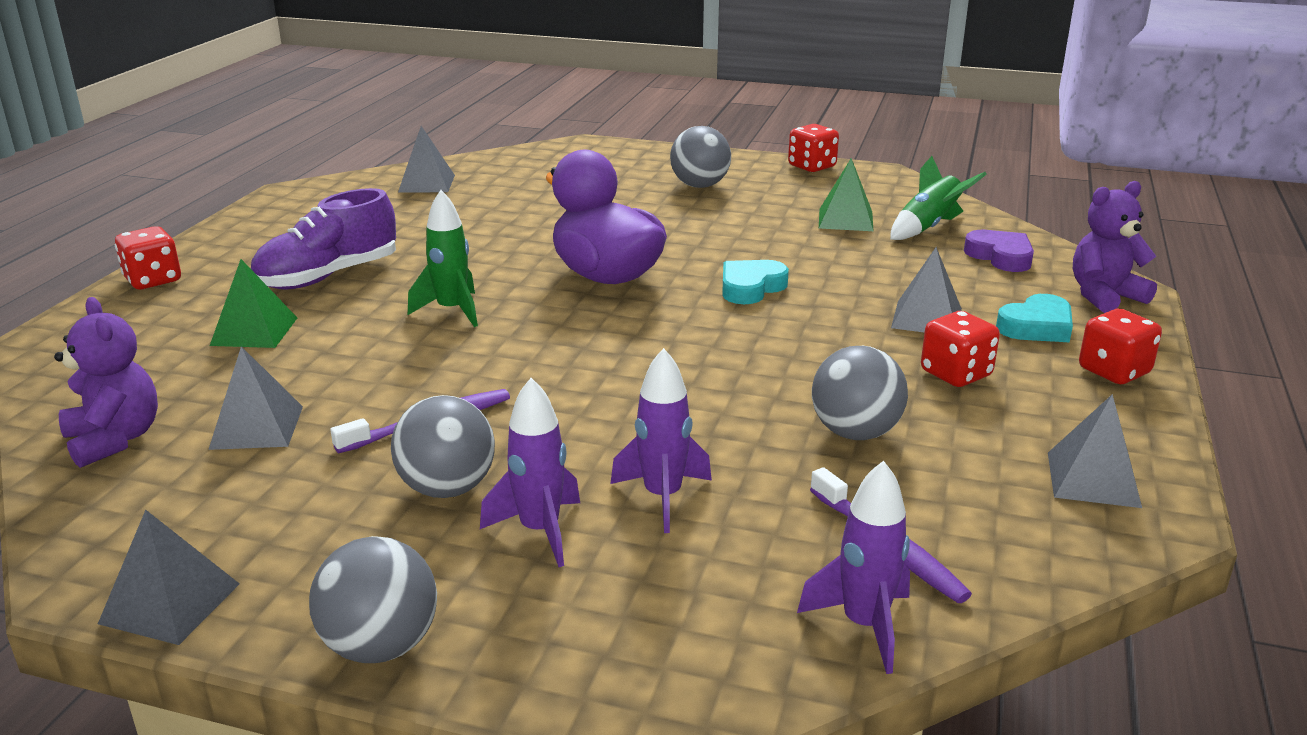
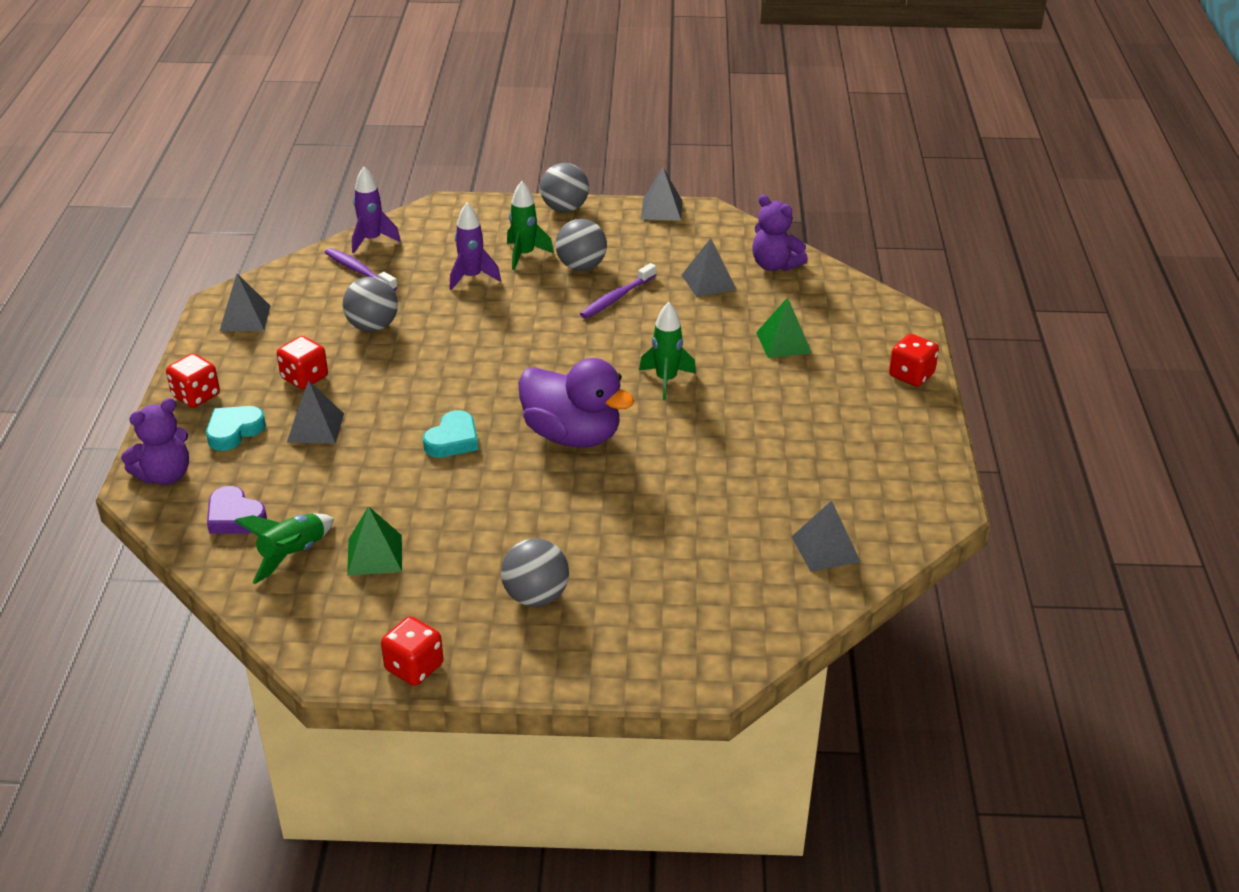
camera: 165 degrees right, 10 degrees up
purple shoe [250,188,396,290] -> none
purple rocket [480,378,580,567] -> green rocket [507,181,554,270]

